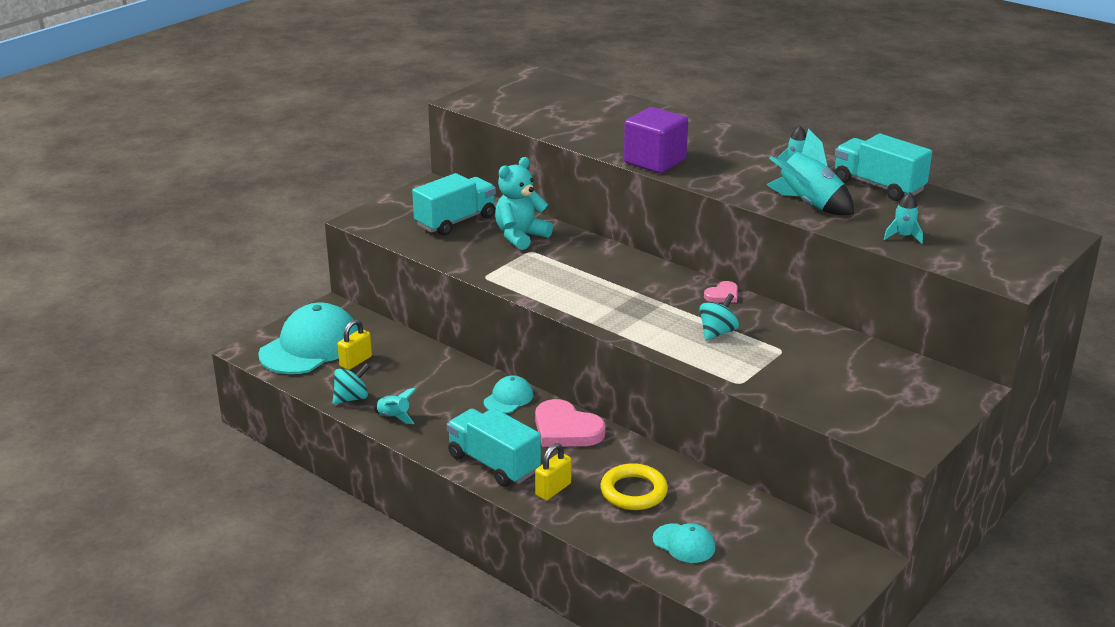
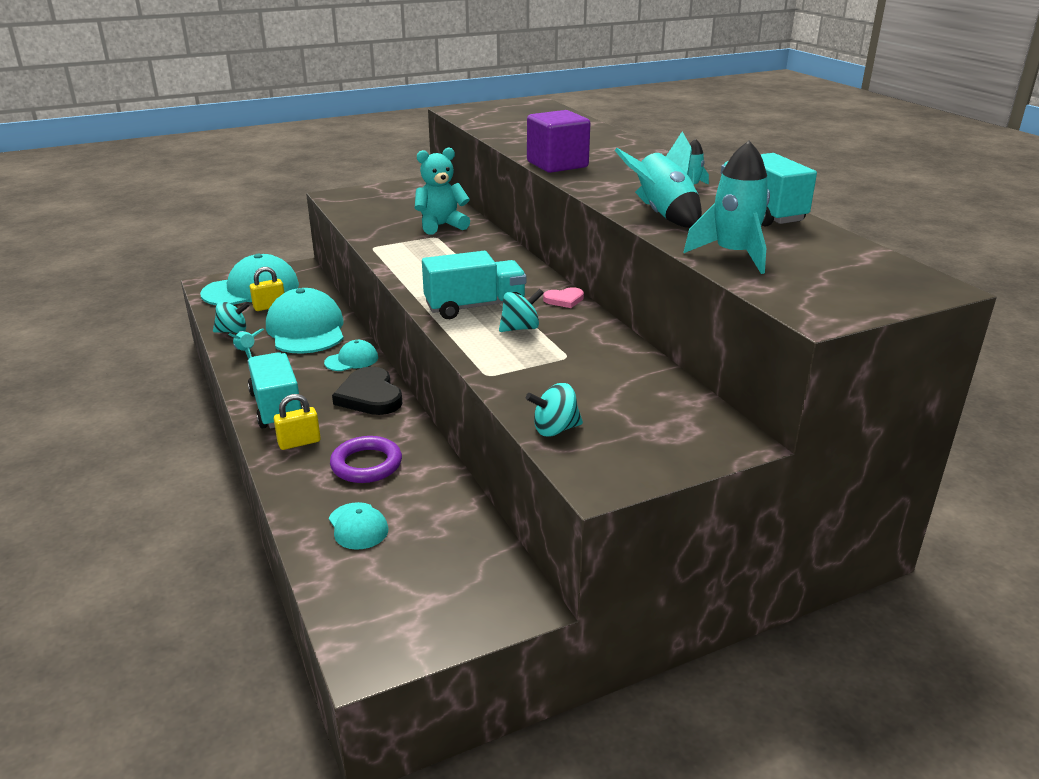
camera: 25 degrees right, 0 degrees up
turquoise truck [412,173,496,236] -> turquoise truck moved to [422,251,526,319]
pink heart [535,399,606,447] -> black heart [332,367,403,415]
yellow ring [600,463,668,510] -> purple ring [330,436,402,483]
turquoise rocket [884,192,923,244] -> turquoise rocket [684,141,770,274], size x1.95
none -> turquoise cap [266,288,344,354]
none -> turquoise spinning top [526,383,583,437]

